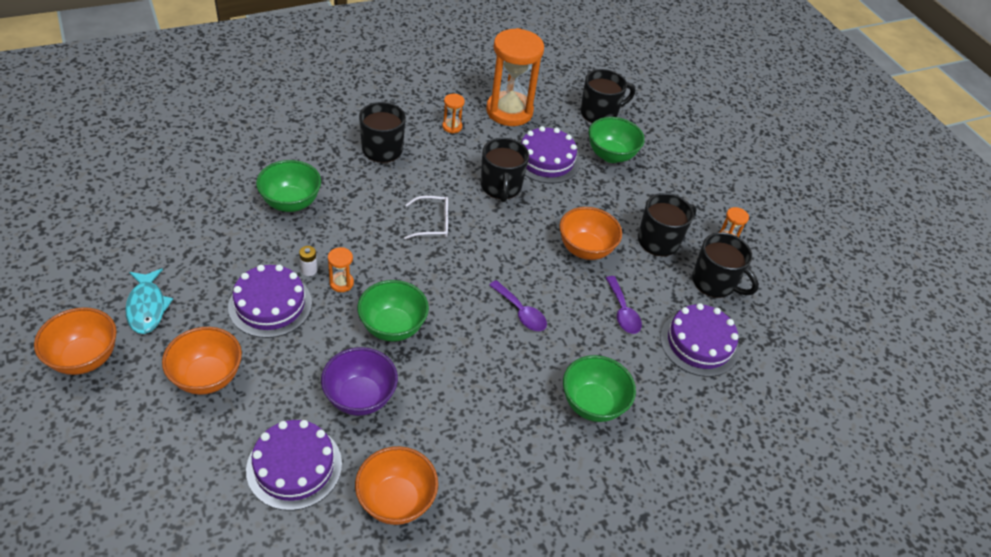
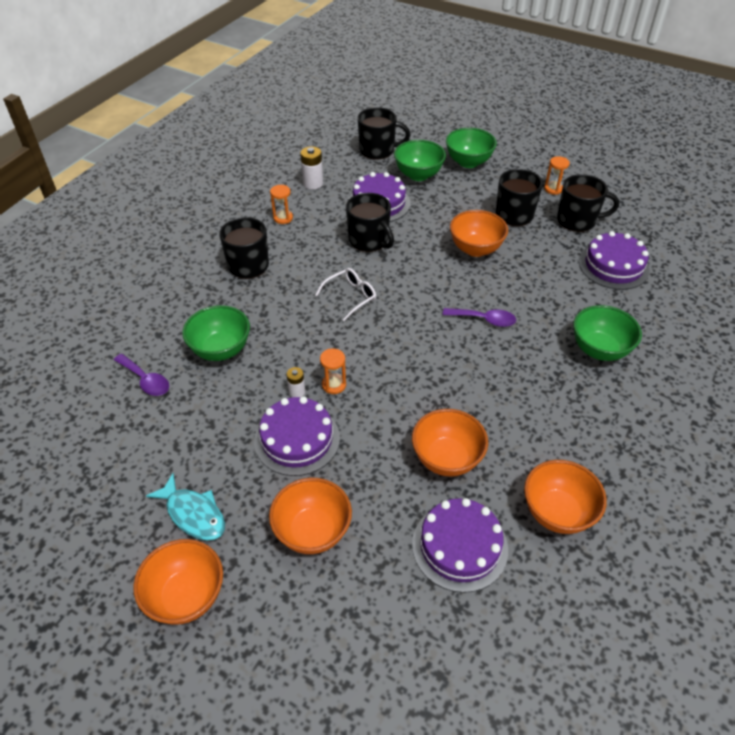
camera: 30 degrees left, 0 degrees up
purple bowl [321,347,398,416] -> orange bowl [412,409,488,477]
green bowl [357,280,429,342] -> green bowl moved to [446,128,497,168]
orange hourglass [486,28,544,126] -> white battery [300,147,323,189]
black mug [580,69,635,123] -> black mug turned 60 degrees clockwise [358,107,410,159]
purple spoon [606,276,642,334] -> purple spoon moved to [114,354,169,396]

